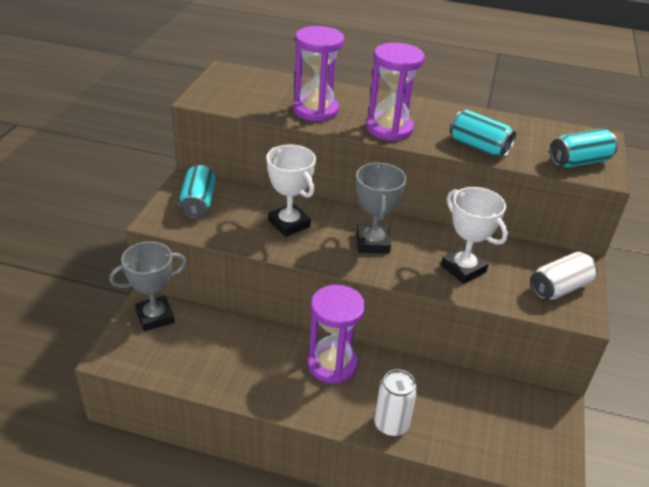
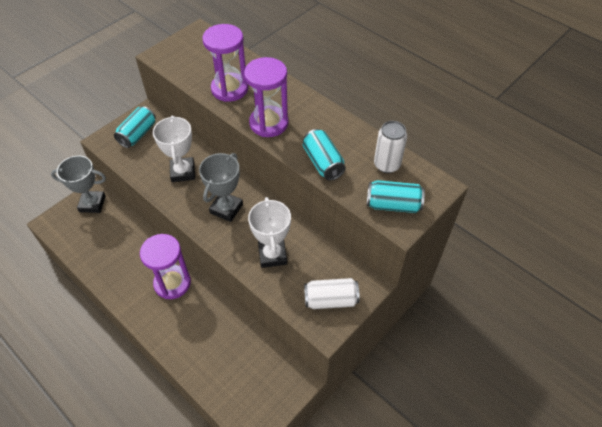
camera: 30 degrees right, 15 degrees up
white can [374,369,417,437] -> white can moved to [374,121,407,173]

